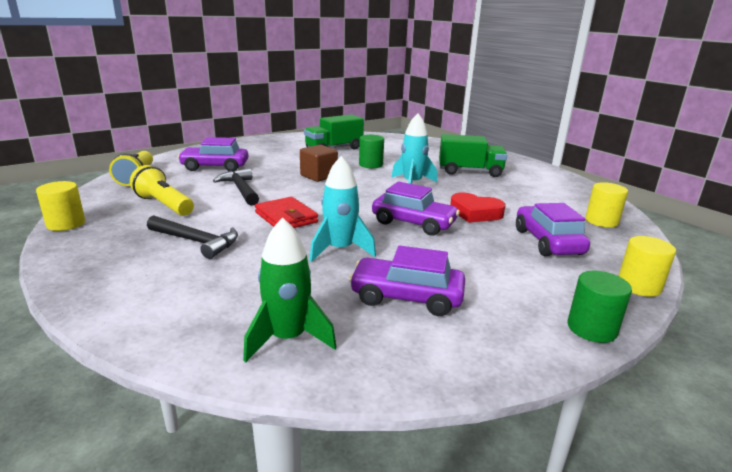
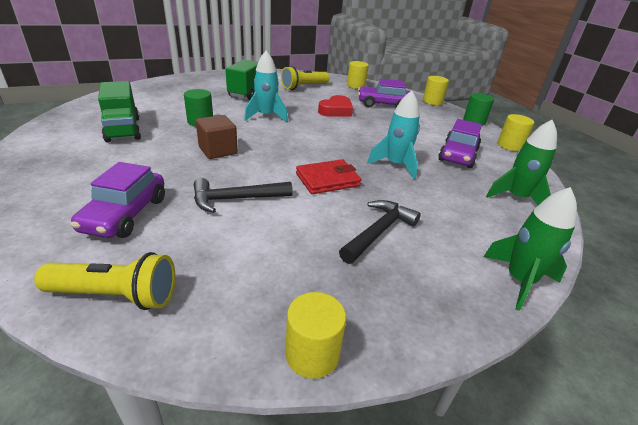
camera: 80 degrees left, 10 degrees up
yellow flashlight [130,165,194,216] -> yellow flashlight moved to [281,66,329,90]
purple car [372,181,460,235] -> none
none -> green rocket [483,187,577,311]
none -> yellow cylinder [498,114,534,151]

